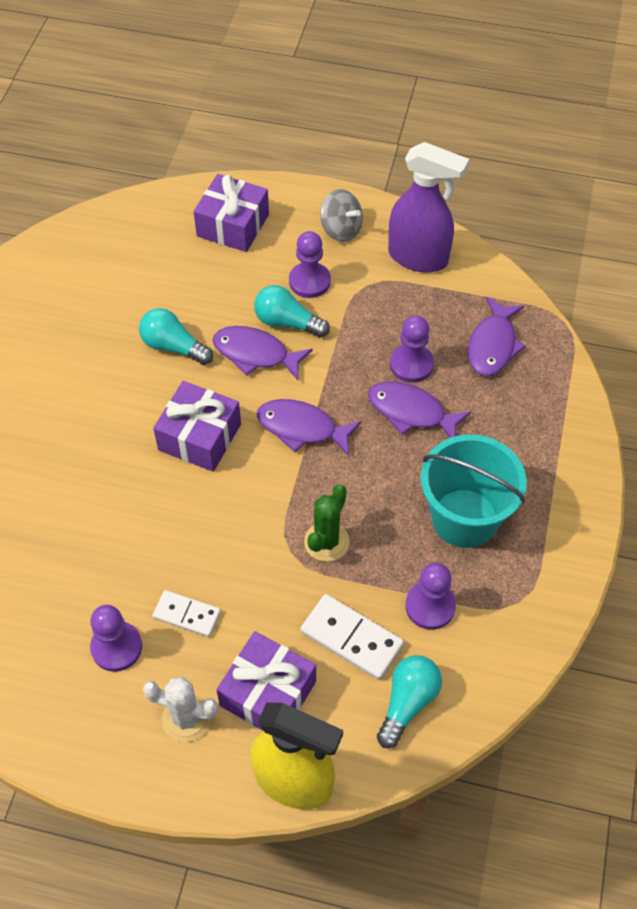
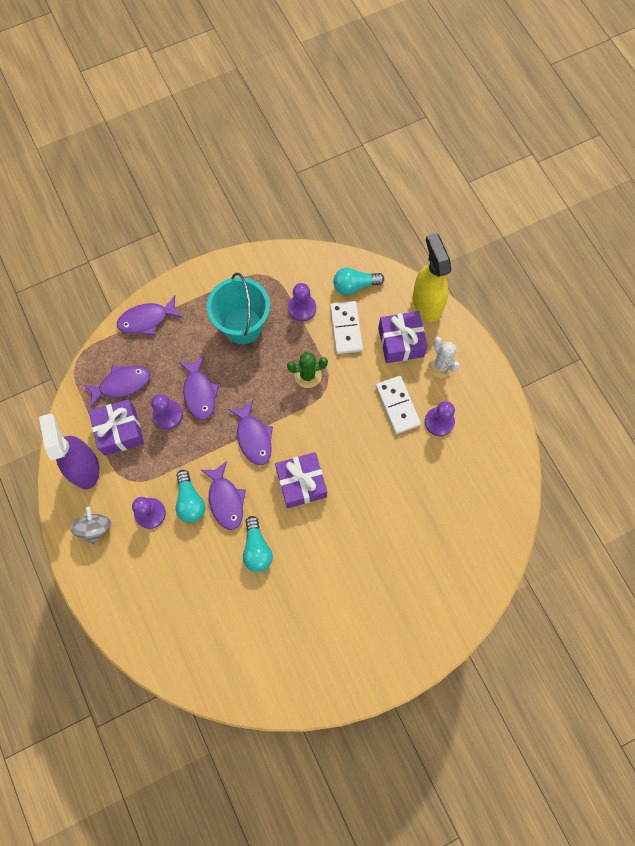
camera: 130 degrees left, 15 degrees up
white domino [152,590,221,637] -> white domino [376,376,421,434], size x1.51
purple gift [194,174,269,252] -> purple gift moved to [89,399,144,456]
none -> purple fish [117,295,183,336]

